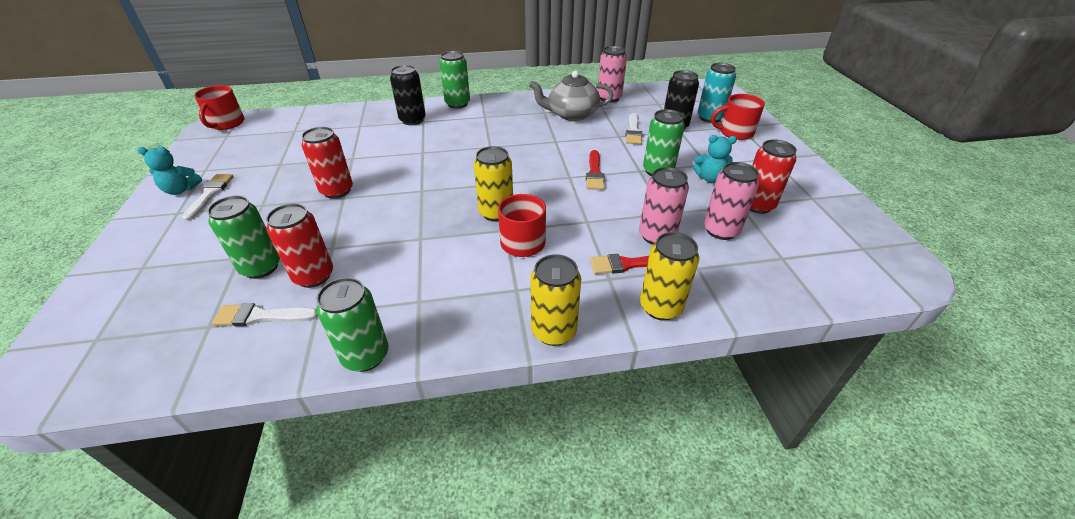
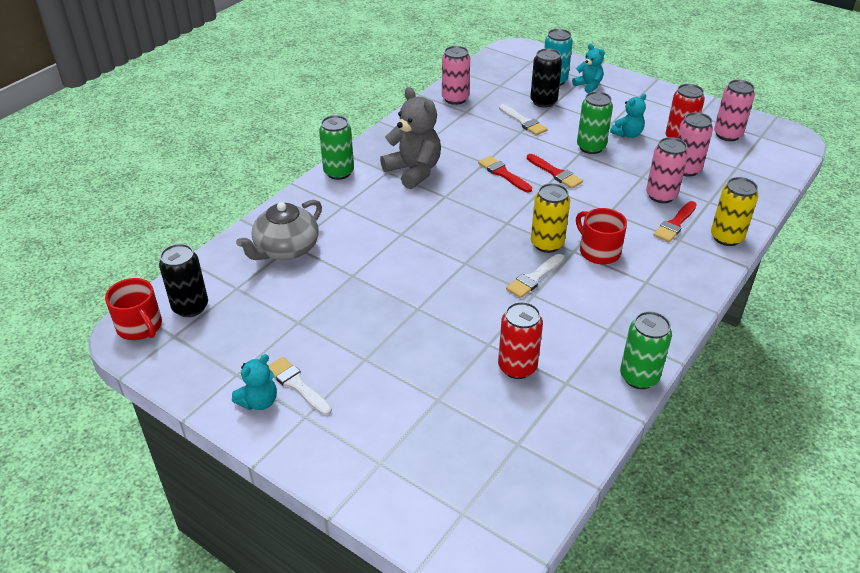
camera: 45 degrees left, 0 degrees up
green can [207,196,280,279] -> none
white brush [212,303,318,326] -> white brush moved to [506,254,564,298]
red can [301,127,353,199] -> none
black can [390,65,426,125] -> black can moved to [159,244,208,317]
grey teapot [529,71,613,121] -> grey teapot moved to [236,200,322,260]
yellow can [530,254,581,346] -> none
red mug [711,94,765,140] -> turquoise teddy bear [572,44,605,93]
none -> grey teddy bear [380,87,441,189]
none -> red brush [478,156,532,192]
none -> pink can [714,80,755,141]

